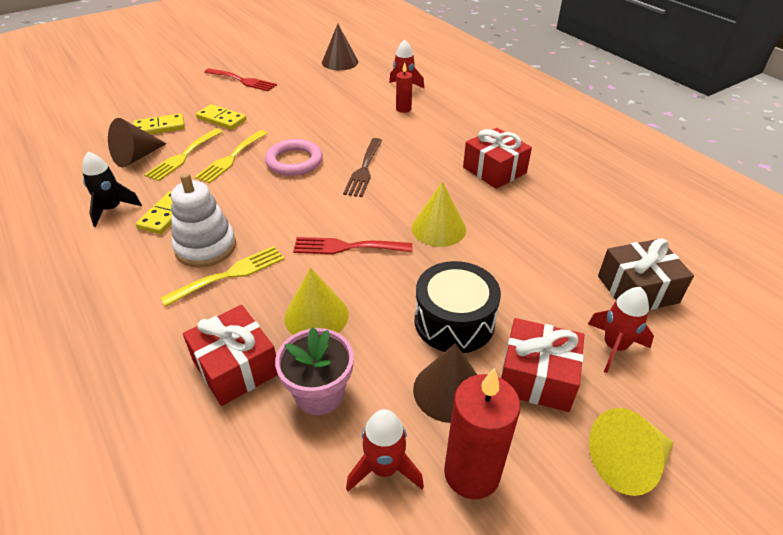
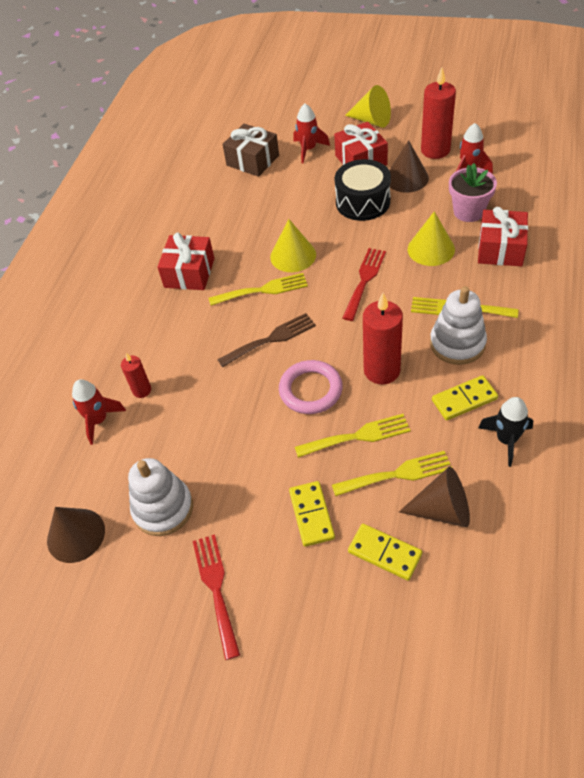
camera: 125 degrees left, 10 degrees up
red fork [293,237,412,254] -> red fork turned 120 degrees counterclockwise [342,248,386,321]
none -> white stacking toy [128,458,193,536]
none -> yellow fork [209,273,308,306]
none -> red candle [363,293,403,385]

